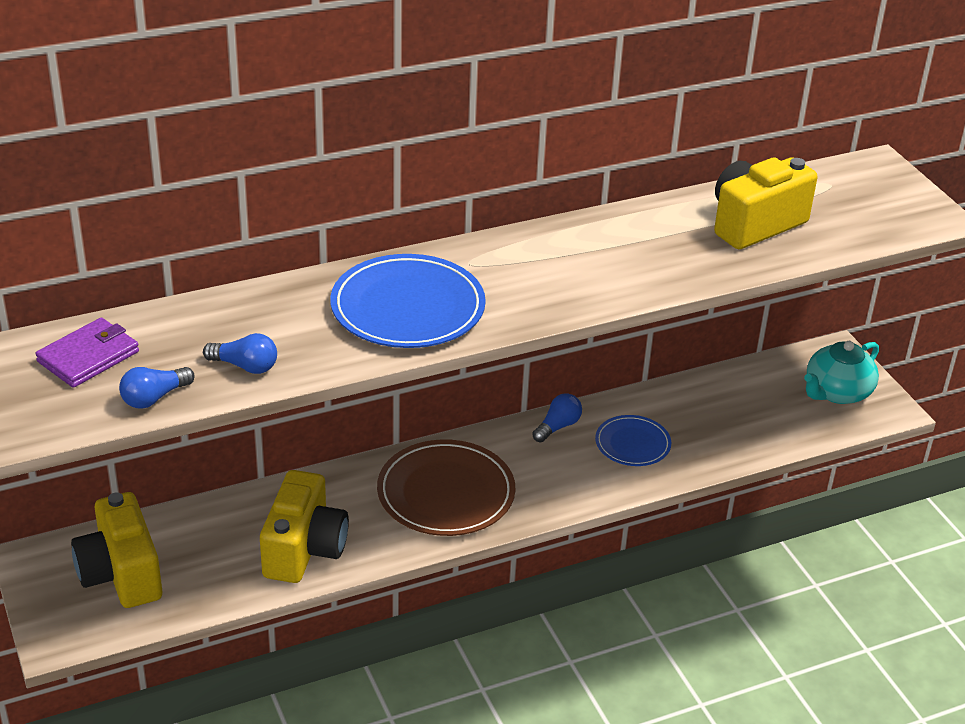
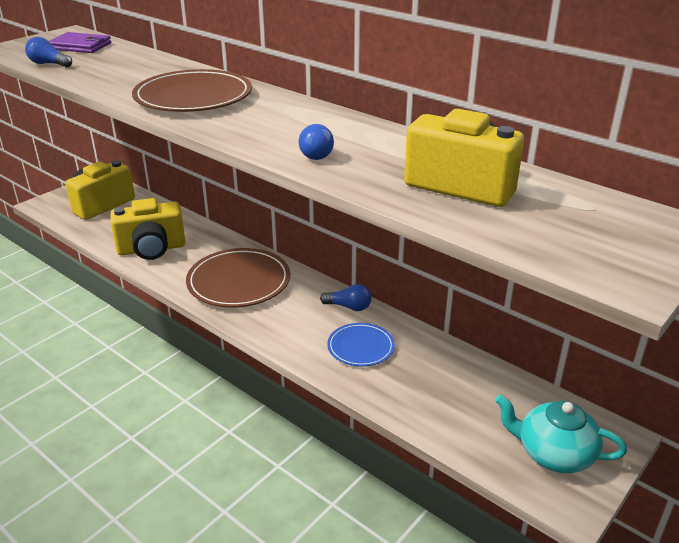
camera: 65 degrees right, 5 degrees down
blue light bulb [203,333,277,374] -> blue light bulb moved to [299,124,334,160]
blue plate [330,254,486,348] -> brown plate [132,69,252,112]

